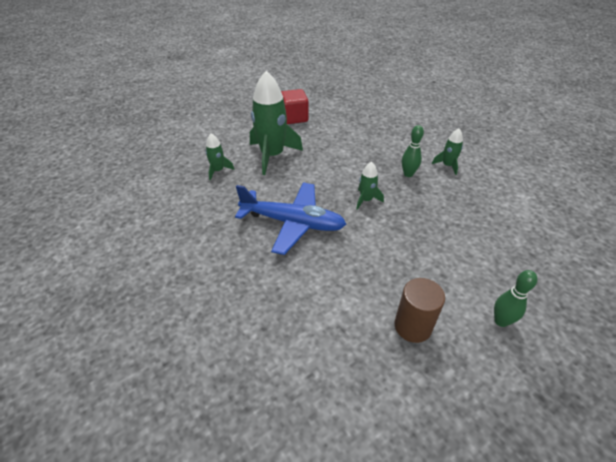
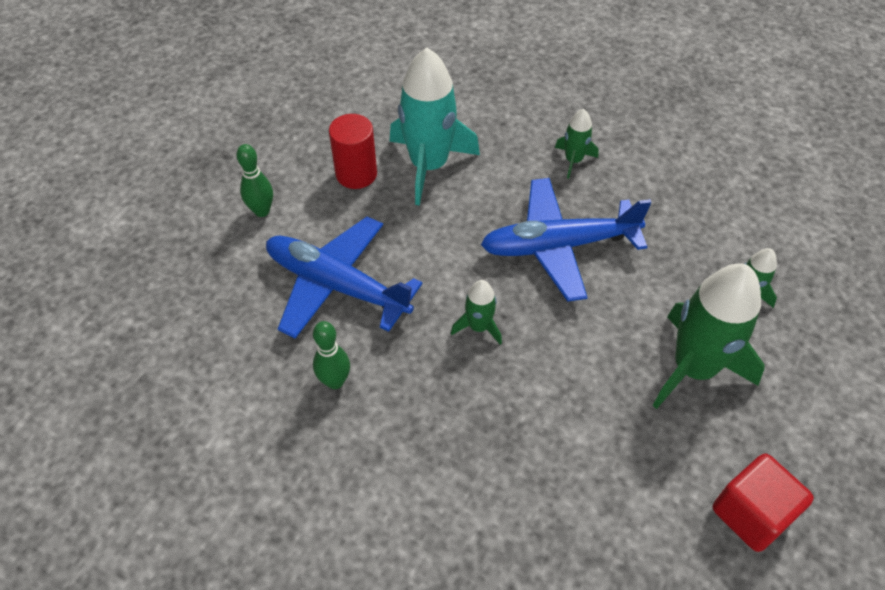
camera: 155 degrees right, 10 degrees up
brown cylinder [394,278,445,343] -> red cylinder [329,114,377,189]
green bowling pin [402,125,424,177] -> green bowling pin moved to [313,321,350,389]
green rocket [432,129,463,175] -> green rocket moved to [555,109,599,179]
none -> blue plane [266,216,422,339]
none -> turquoise rocket [389,48,480,206]

